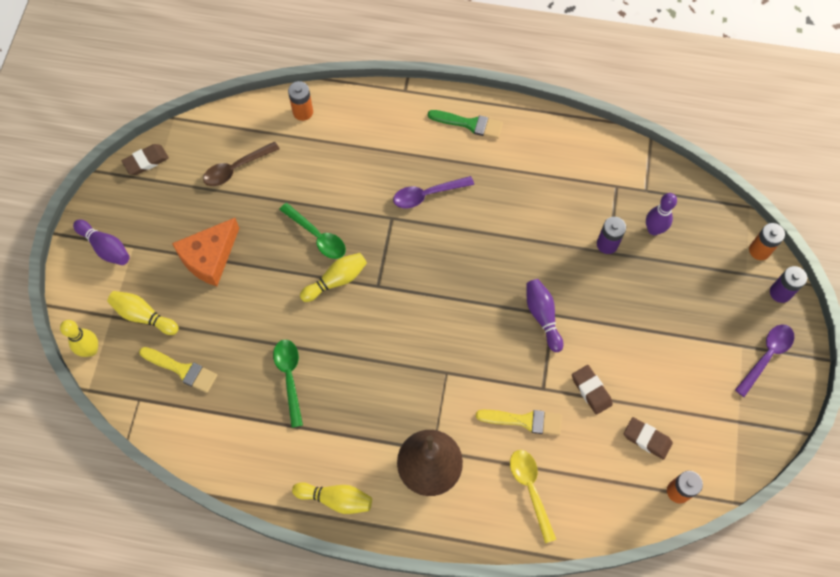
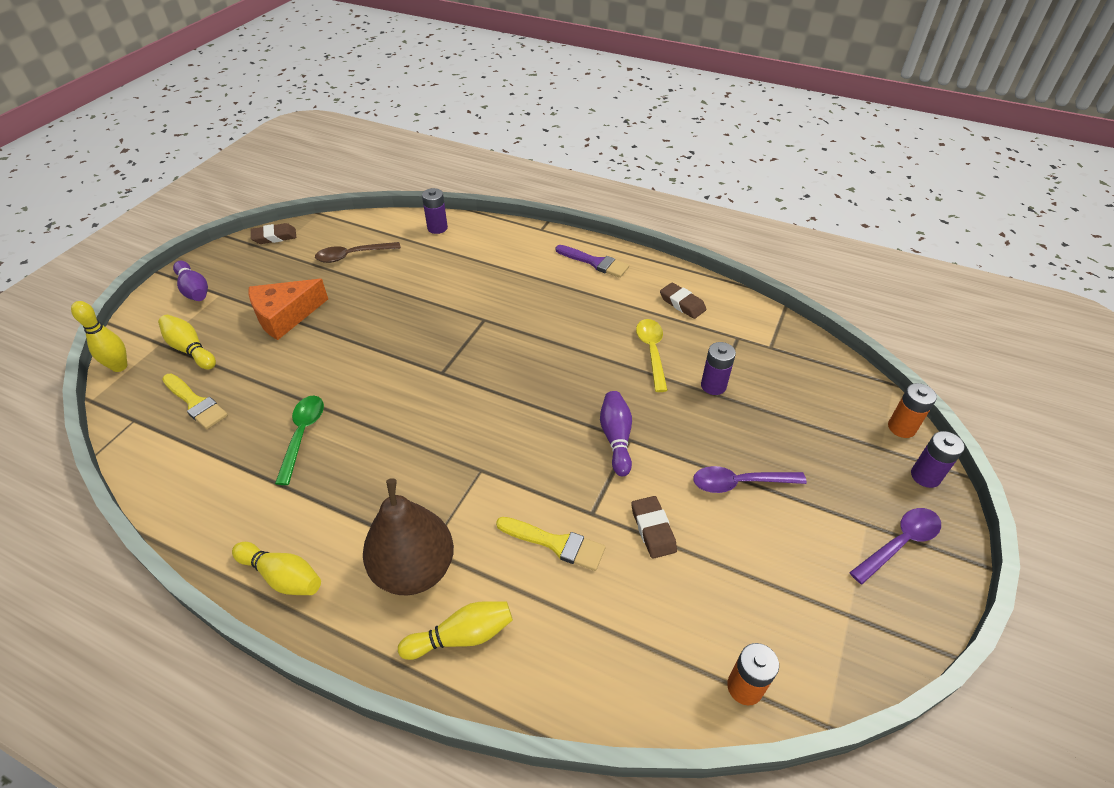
camera: 15 degrees right, 20 degrees down
green spoon [279,203,346,259] -> none
orange battery [288,81,313,121] -> purple battery [422,188,448,234]
yellow bowling pin [300,253,367,302] -> yellow bowling pin moved to [398,601,513,660]
purple spoon [393,176,474,208] -> purple spoon moved to [693,466,807,493]
green brush [428,110,503,139] -> purple brush [556,245,629,278]
yellow spoon [510,450,556,543] -> yellow spoon moved to [636,319,668,392]
brown eraser [624,417,673,460] -> brown eraser moved to [660,282,707,319]
purple bowling pin [646,193,677,235] -> none

